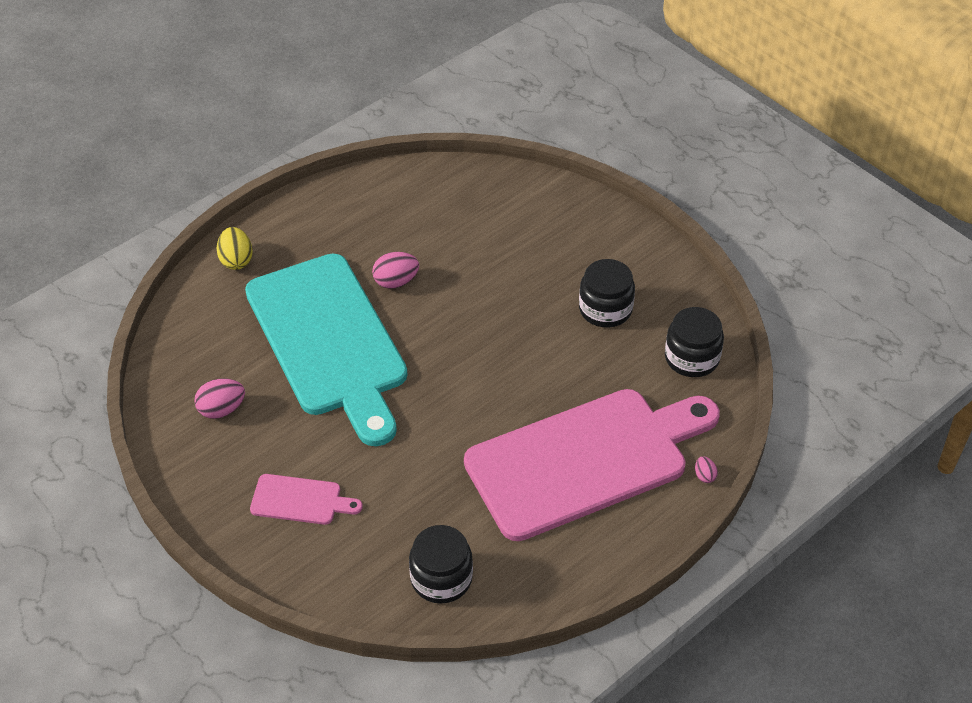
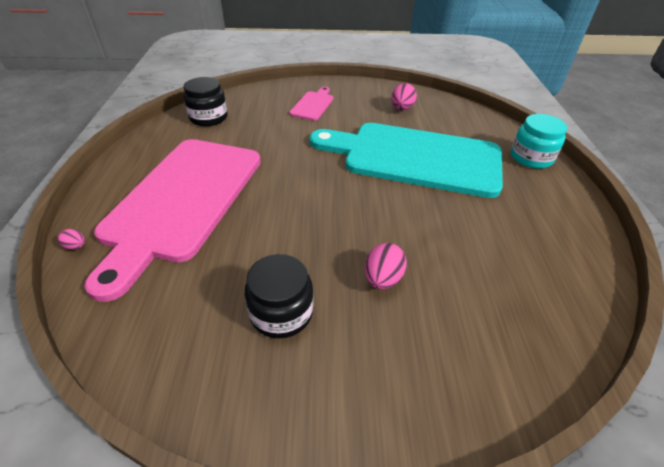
camera: 130 degrees right, 5 degrees down
yellow egg [217,227,253,270] -> turquoise jar [511,114,567,169]
pink cutting board [250,474,363,525] -> pink cutting board turned 150 degrees clockwise [289,87,333,121]
pink egg [372,252,419,289] -> pink egg moved to [365,243,407,289]
black jar [665,307,724,377] -> none

